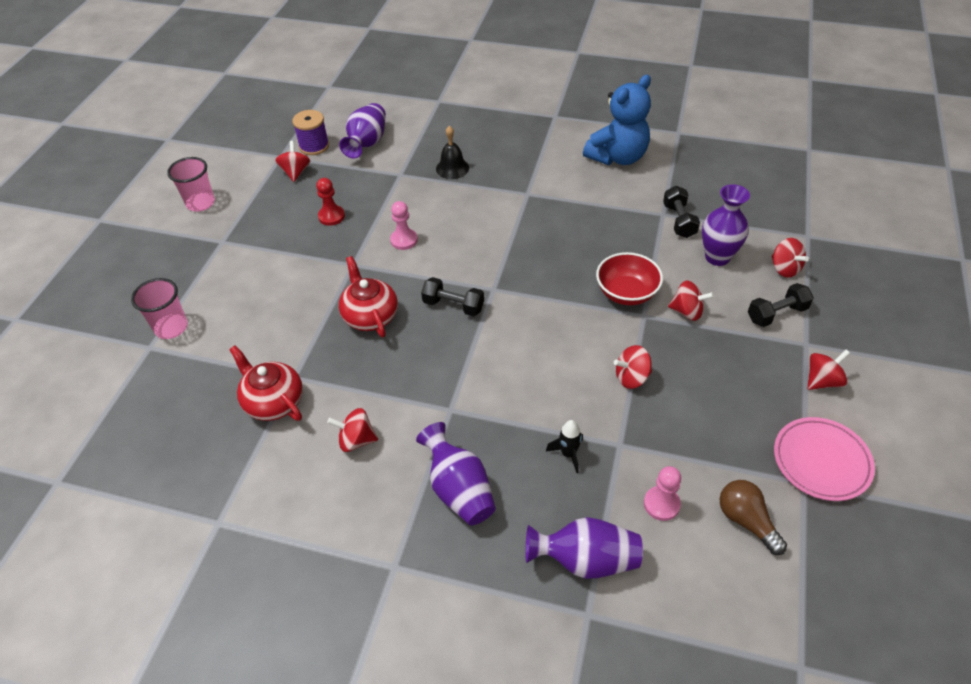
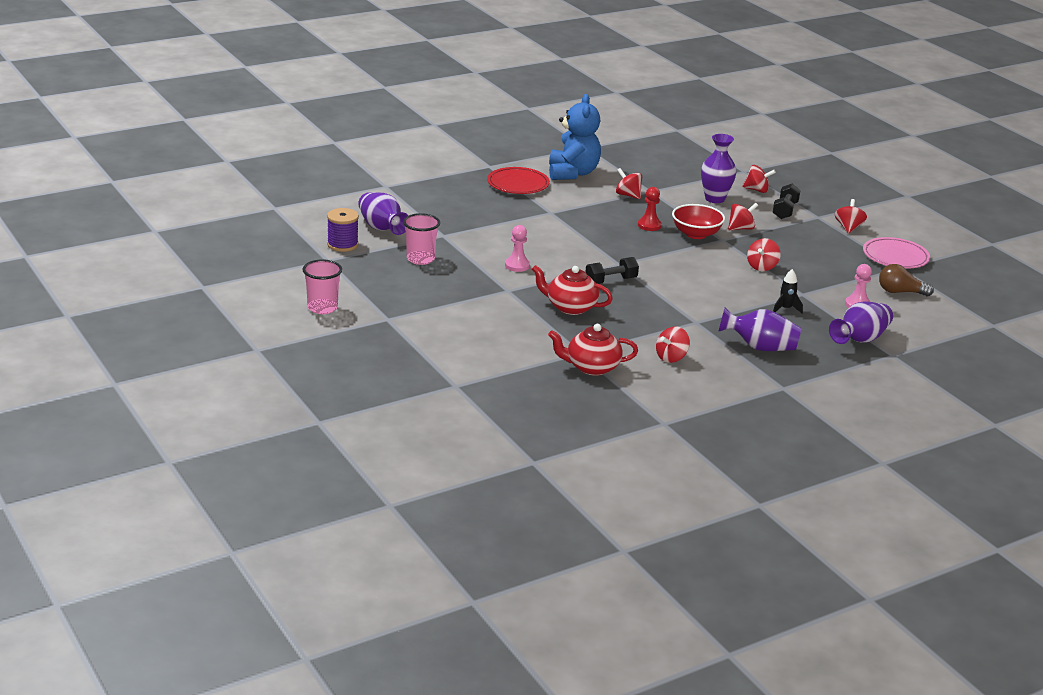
camera: 50 degrees left, 20 degrees down
pink cup [131,278,188,339] -> pink cup moved to [403,213,440,265]
red spinning top [275,141,310,182] -> red spinning top moved to [616,168,642,199]
red pawn [316,178,345,226] -> red pawn moved to [638,187,662,231]
black bell [436,126,469,179] -> none
black dumbbell [663,186,700,238] -> none
none -> red plate [487,167,550,194]

